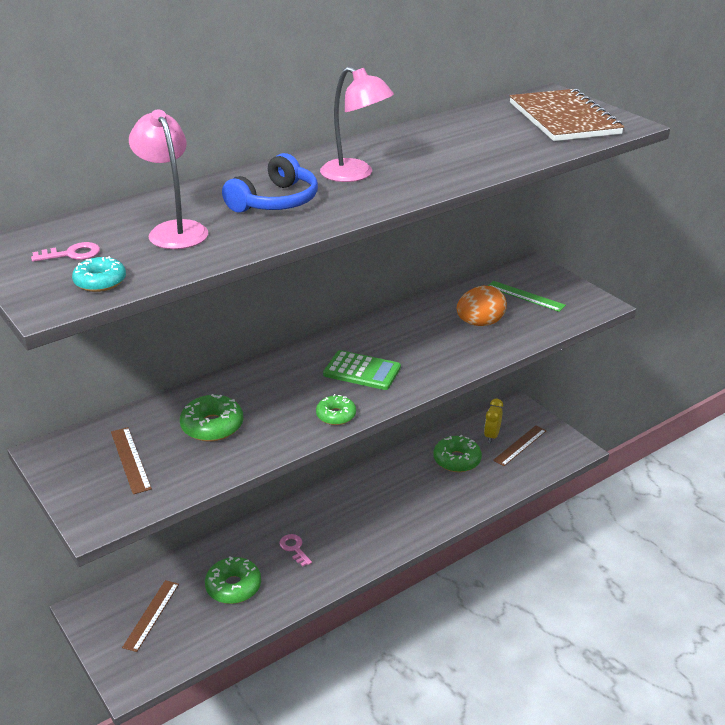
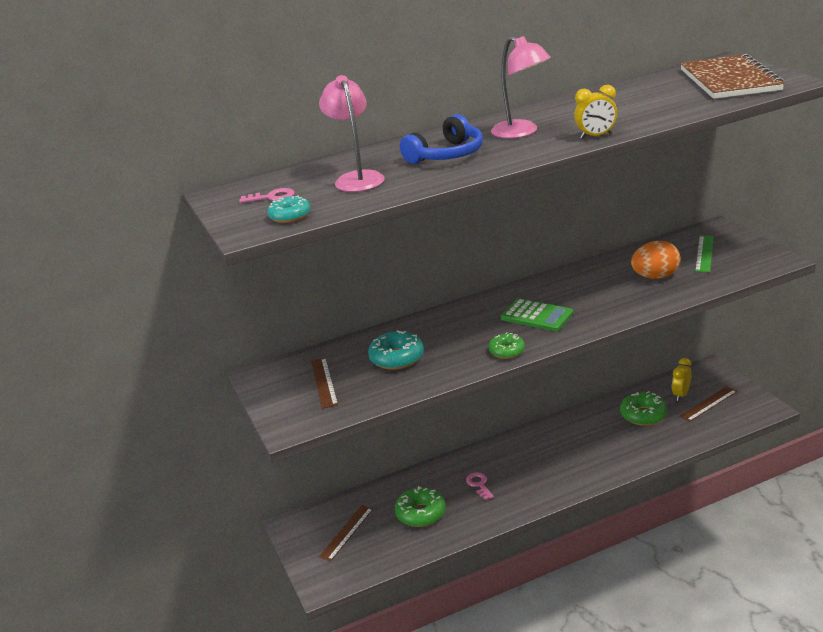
camera: 15 degrees right, 5 degrees down
green donut [180,394,243,442] -> turquoise donut [368,330,424,370]
green ruler [488,281,566,312] -> green ruler turned 60 degrees clockwise [695,236,714,272]
none -> yellow clock [574,85,617,139]

